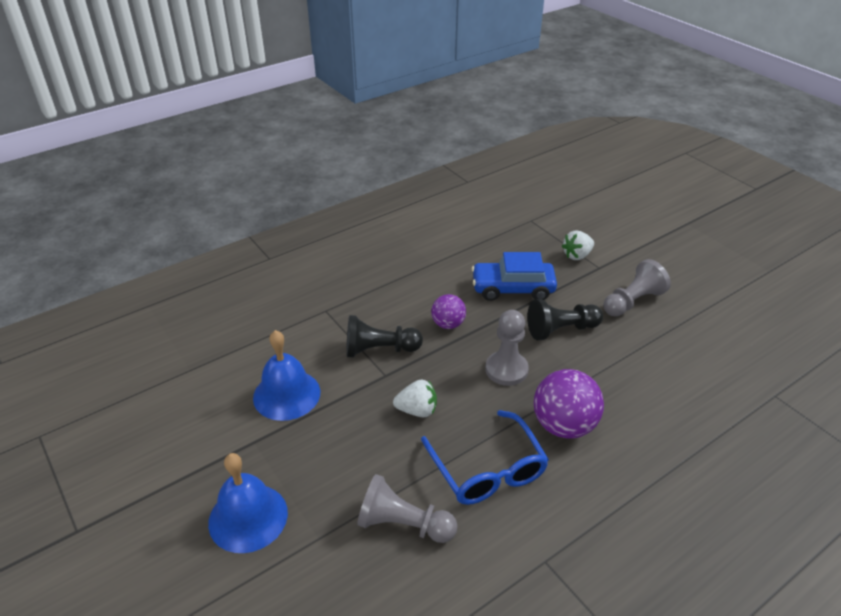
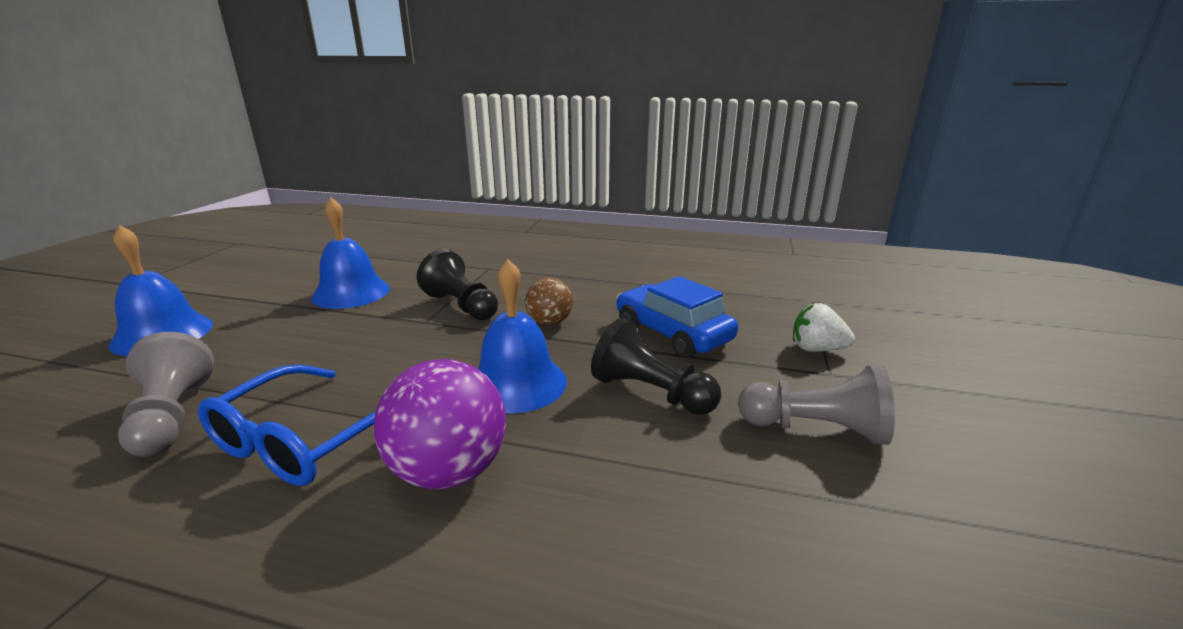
camera: 50 degrees right, 15 degrees down
white strawberry [393,380,437,418] -> none
purple ball [431,294,466,329] -> brown ball [525,278,573,325]
grey pawn [486,310,529,386] -> blue bell [478,259,567,414]

